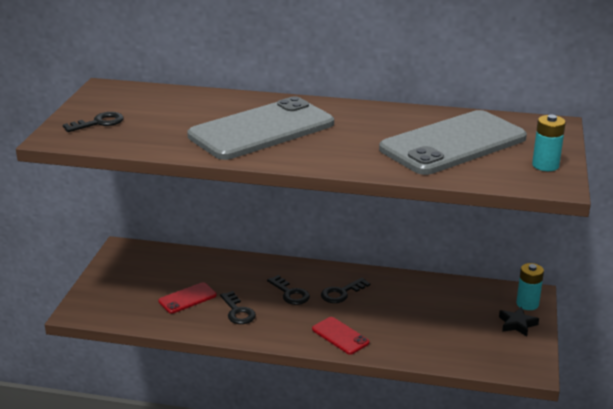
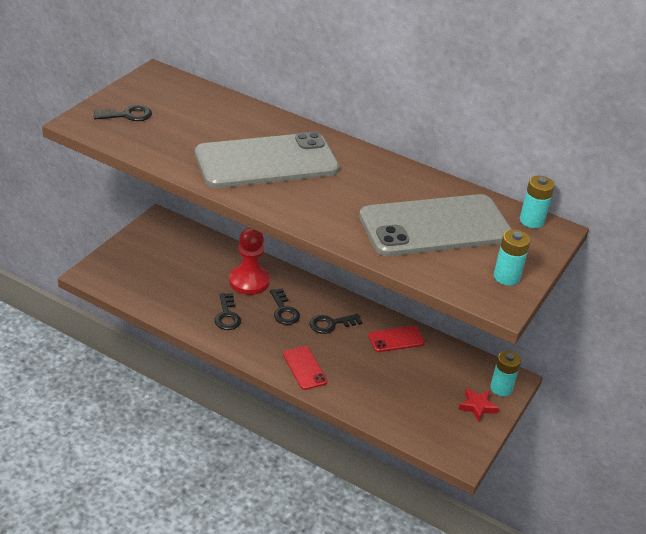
camera: 15 degrees right, 10 degrees up
red phone [158,282,217,314] -> red phone moved to [368,326,425,352]
black star [499,307,539,336] -> red star [459,388,499,422]
none -> red pawn [229,228,270,295]
none -> turquoise battery [520,176,555,228]

